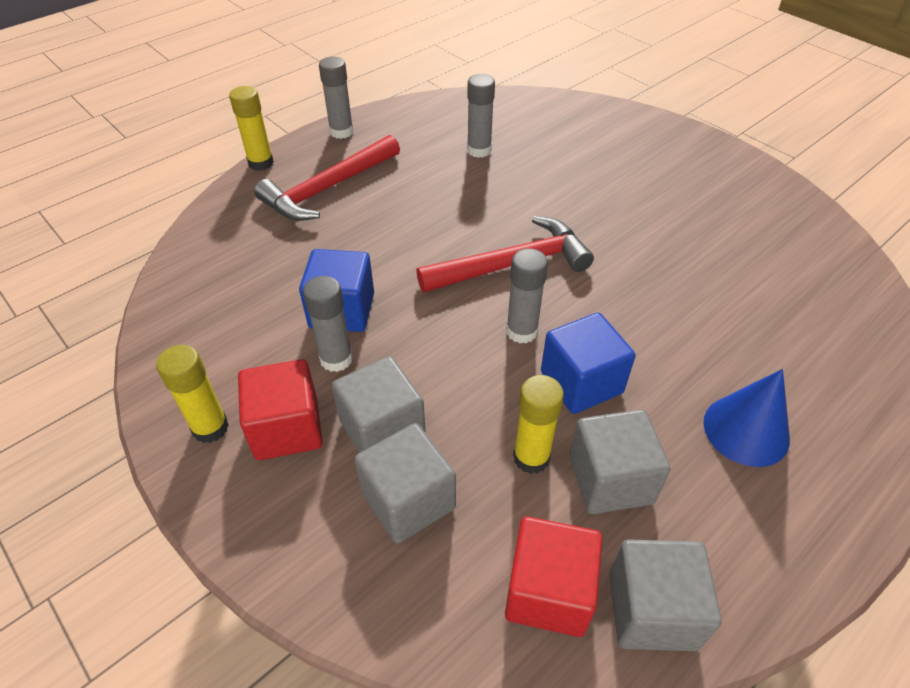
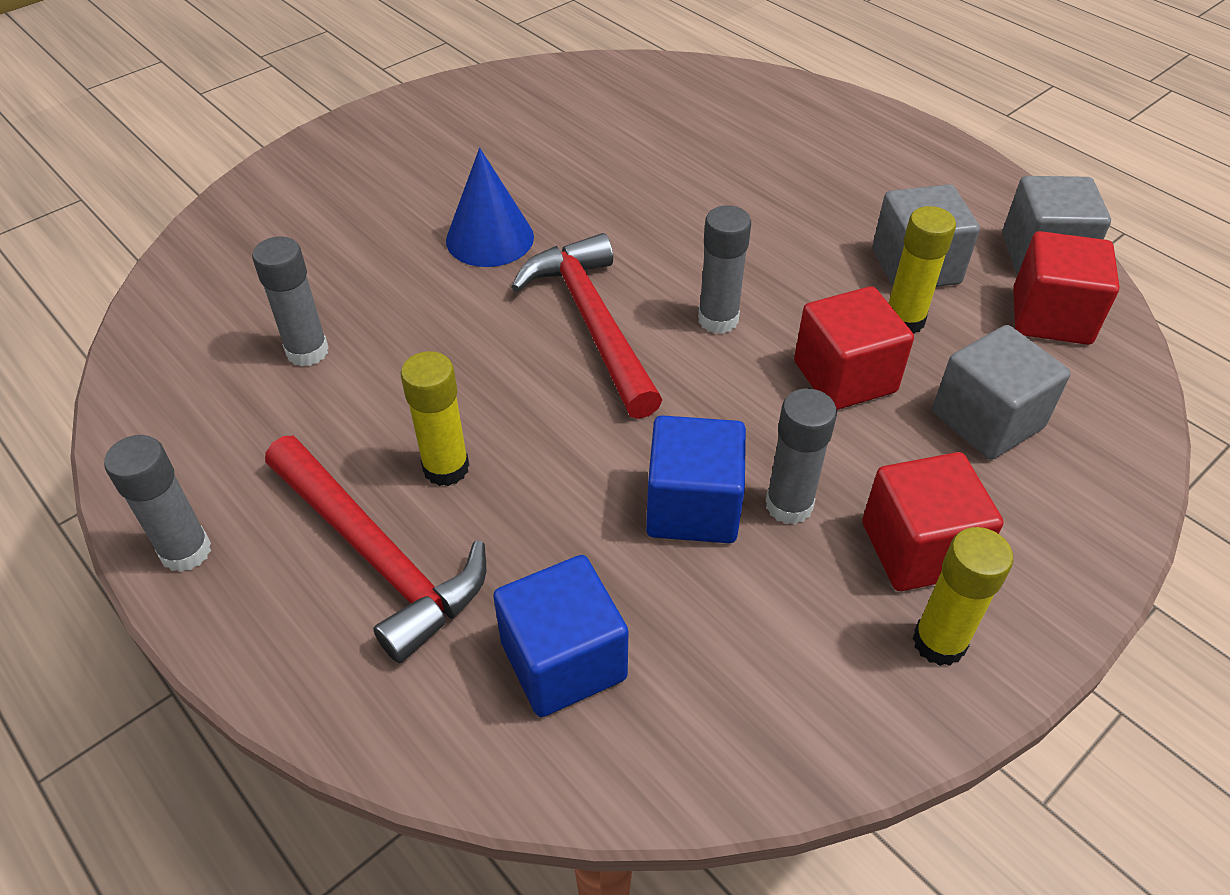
camera: 90 degrees left, 0 degrees up
yellow glue stick [229,86,274,171] -> yellow glue stick moved to [401,351,469,486]
grey cube [332,356,426,453] -> none
blue cube [541,313,636,414] -> blue cube moved to [493,555,628,717]
blue cone [704,369,790,467] -> blue cone moved to [446,148,534,267]
none -> red cube [794,286,914,410]

